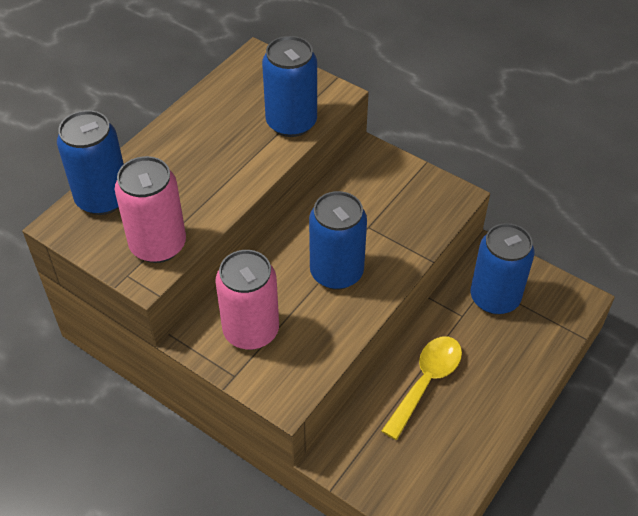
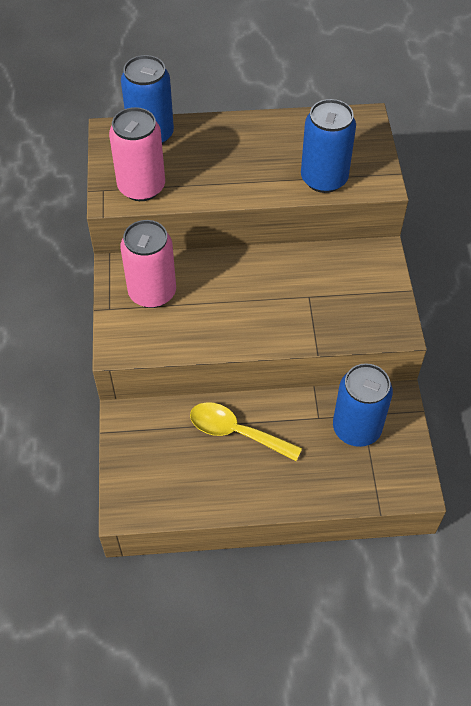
camera: 50 degrees right, 5 degrees up
blue can [309,191,367,290] -> none
yellow spoon [382,336,462,440] -> yellow spoon turned 150 degrees counterclockwise [190,402,302,461]

